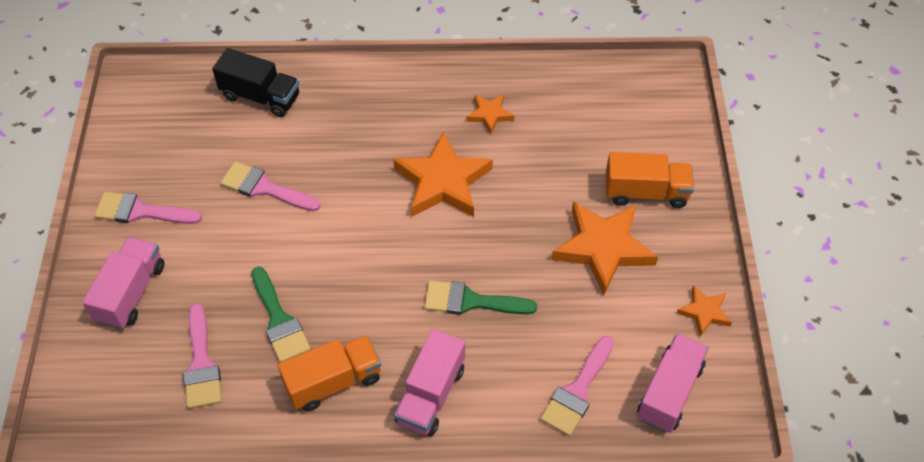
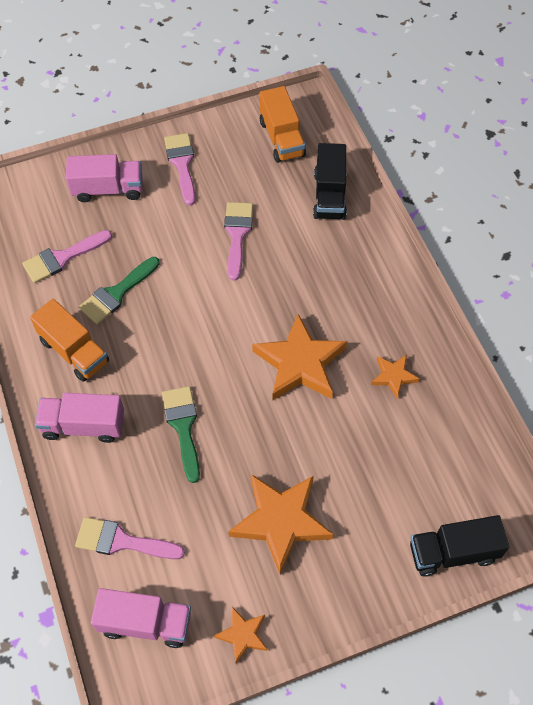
camera: 70 degrees right, 5 degrees up
orange truck [606,152,694,208] -> orange truck moved to [260,86,306,163]
none -> black truck [410,515,509,577]

